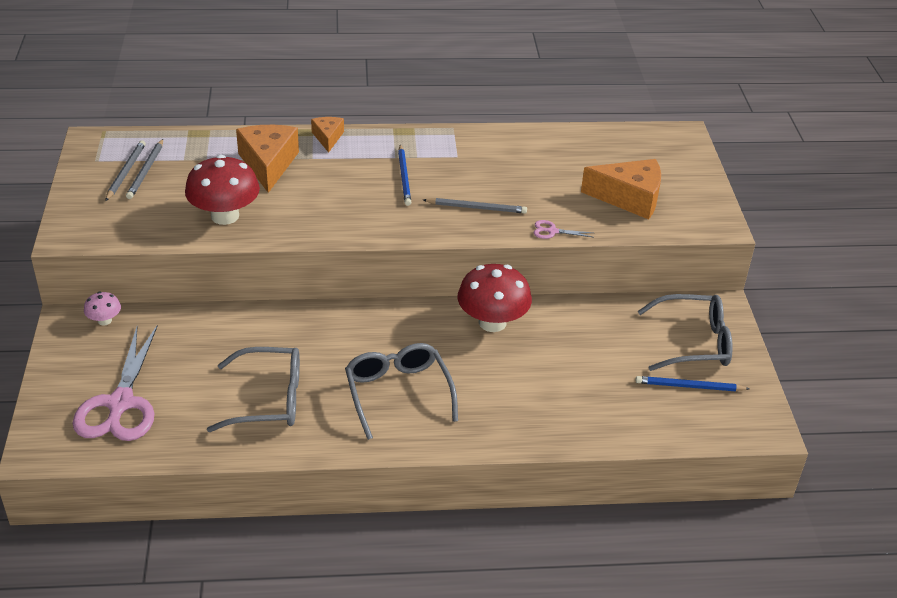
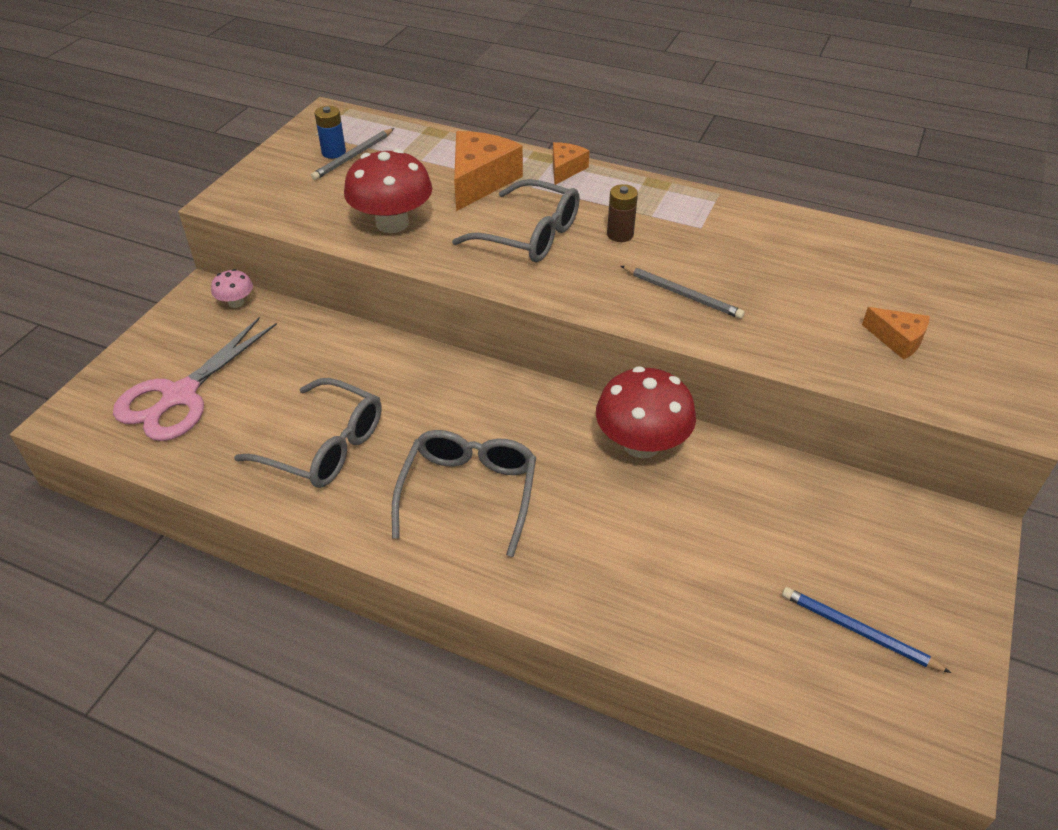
camera: 30 degrees right, 5 degrees up
grey pencil [105,140,146,201] -> blue battery [315,106,346,159]
blue pencil [398,144,411,206] -> brown battery [607,184,638,242]
pink scissors [534,220,593,239] -> none
orange cheese [581,159,661,219] -> orange cheese [862,307,930,360], size x0.55
grey glasses [638,294,733,371] -> grey glasses moved to [452,179,580,262]

